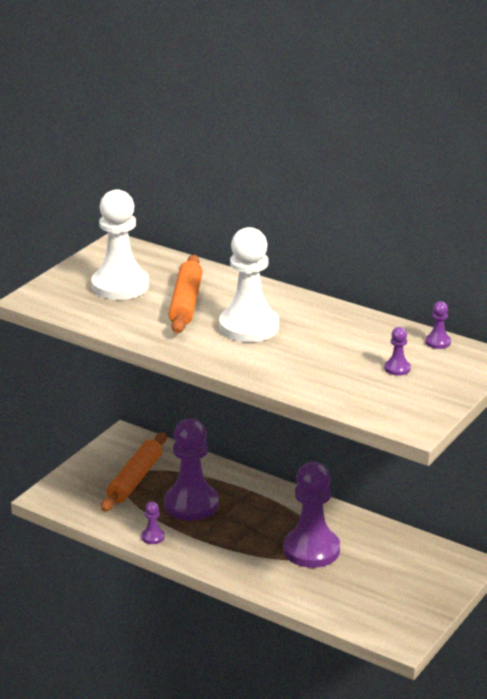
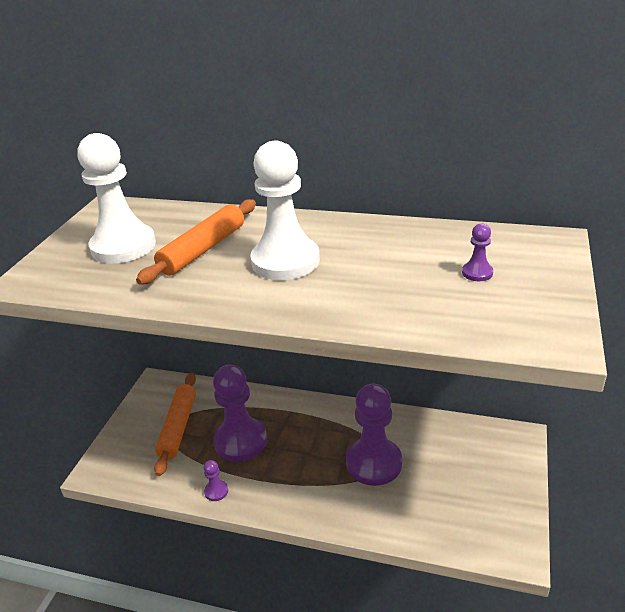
camera: 15 degrees left, 5 degrees up
orange rolling pin [168,255,203,334] -> orange rolling pin turned 45 degrees clockwise [136,199,256,285]
purple pawn [425,301,451,349] -> none

